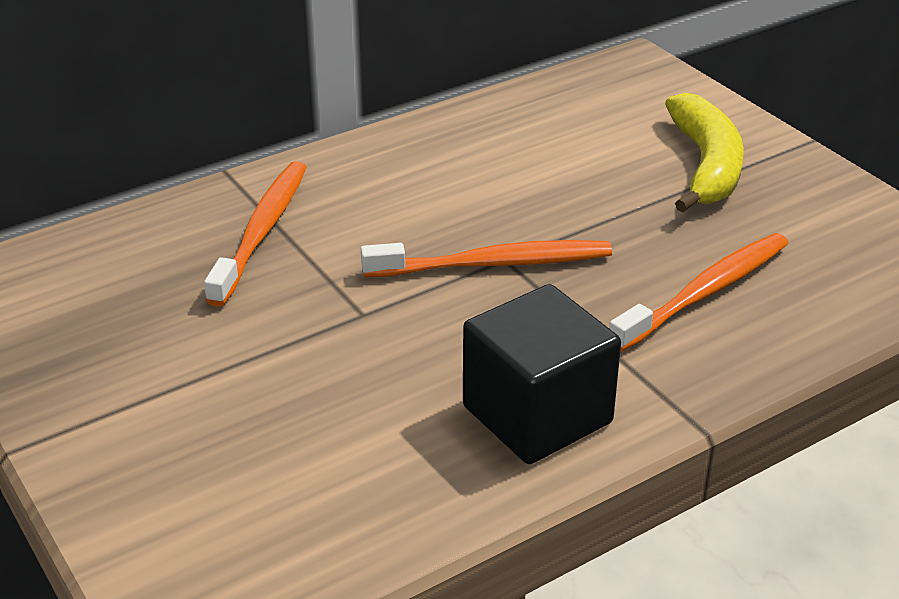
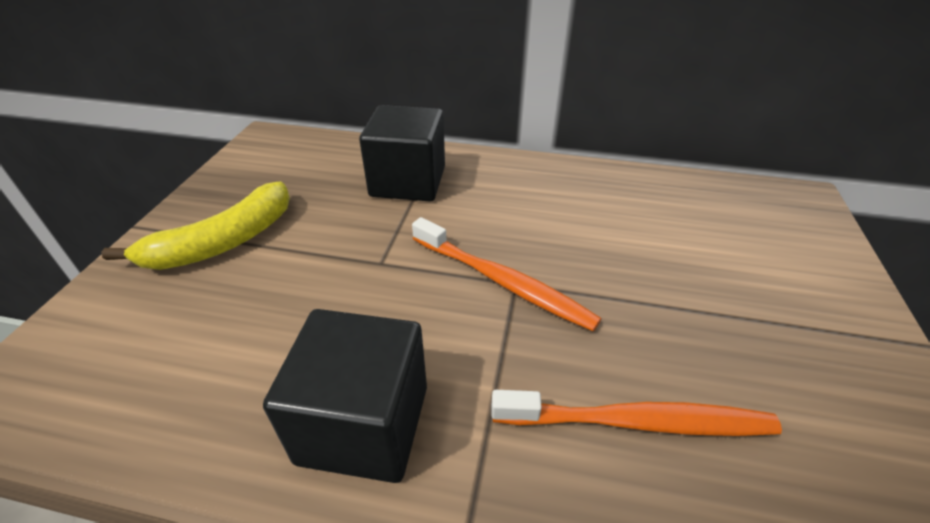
camera: 45 degrees right, 5 degrees up
orange toothbrush [204,161,307,307] -> black cube [359,105,445,202]
yellow banana [665,93,744,212] -> yellow banana moved to [101,181,290,270]

